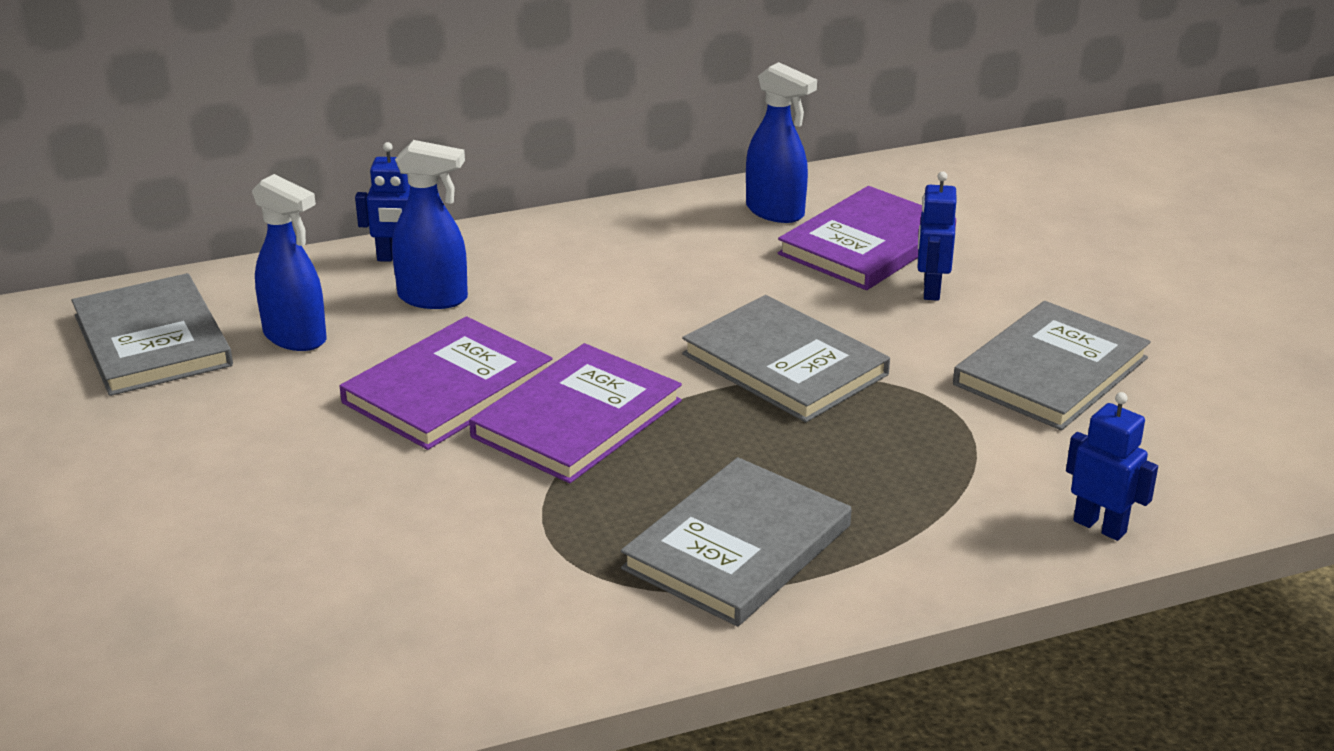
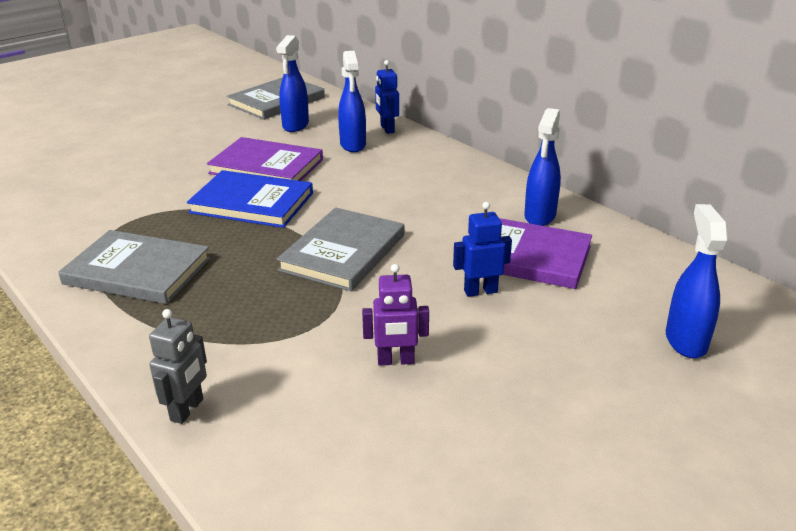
camera: 70 degrees right, 0 degrees up
purple book [469,343,682,483] -> blue book [187,170,313,228]
grey book [953,301,1151,430] -> purple robot [362,264,429,366]
blue robot [1066,392,1158,541] -> grey robot [149,309,207,424]
none -> blue spray bottle [666,204,729,358]

